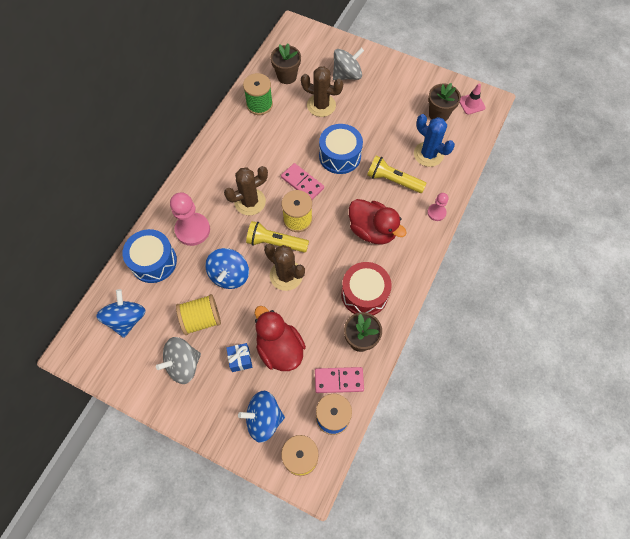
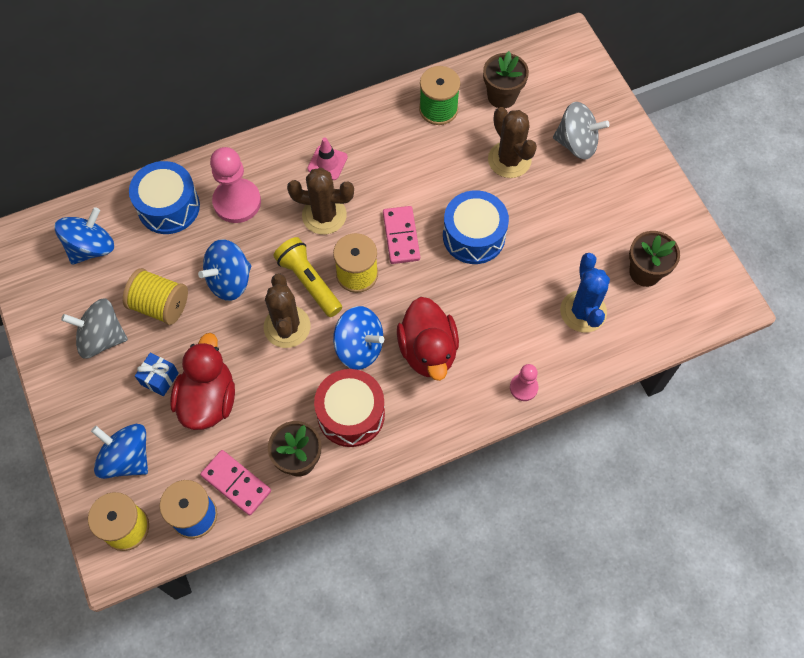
camera: 40 degrees right, 0 degrees up
yellow flashlight [367,156,426,193] -> none
pink traffic cone [459,84,486,115] -> pink traffic cone moved to [307,137,348,180]
none -> blue spinning top [333,306,384,370]

